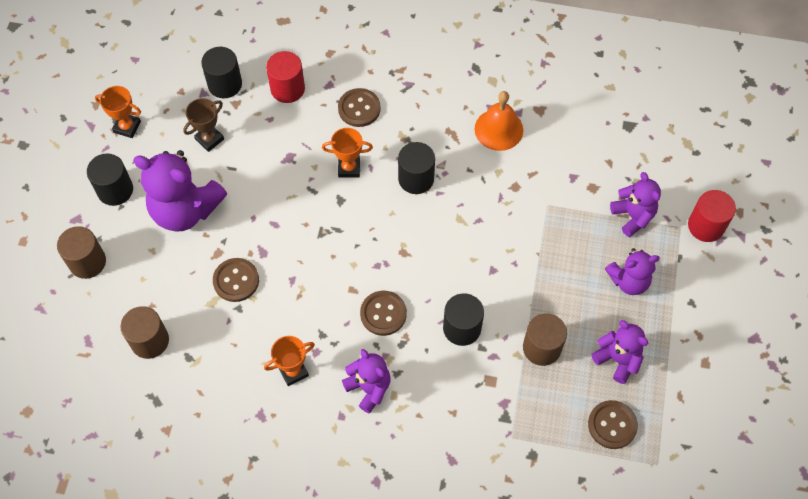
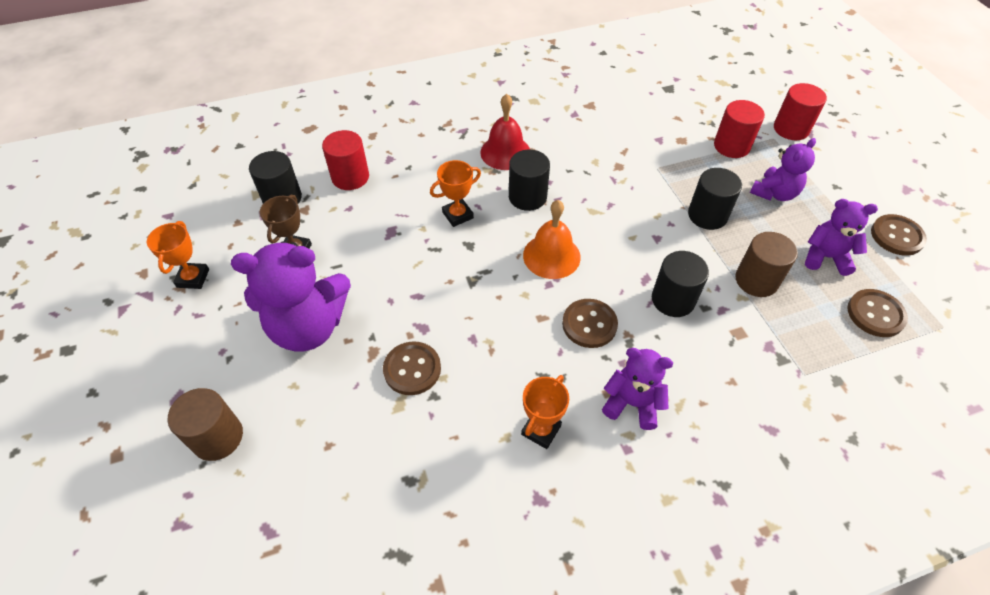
camera: 30 degrees left, 10 degrees down
black cylinder [87,153,133,206] -> black cylinder moved to [688,168,742,230]
orange trophy [95,86,141,138] -> orange trophy turned 75 degrees counterclockwise [147,221,209,289]
brown cylinder [121,306,169,359] -> none
brown button [338,88,381,127] -> brown button moved to [871,214,927,256]
orange bell [474,91,523,151] -> orange bell moved to [523,200,581,279]
purple teddy bear [610,172,661,237] -> red cylinder [714,100,765,158]
none -> red bell [480,94,530,170]

